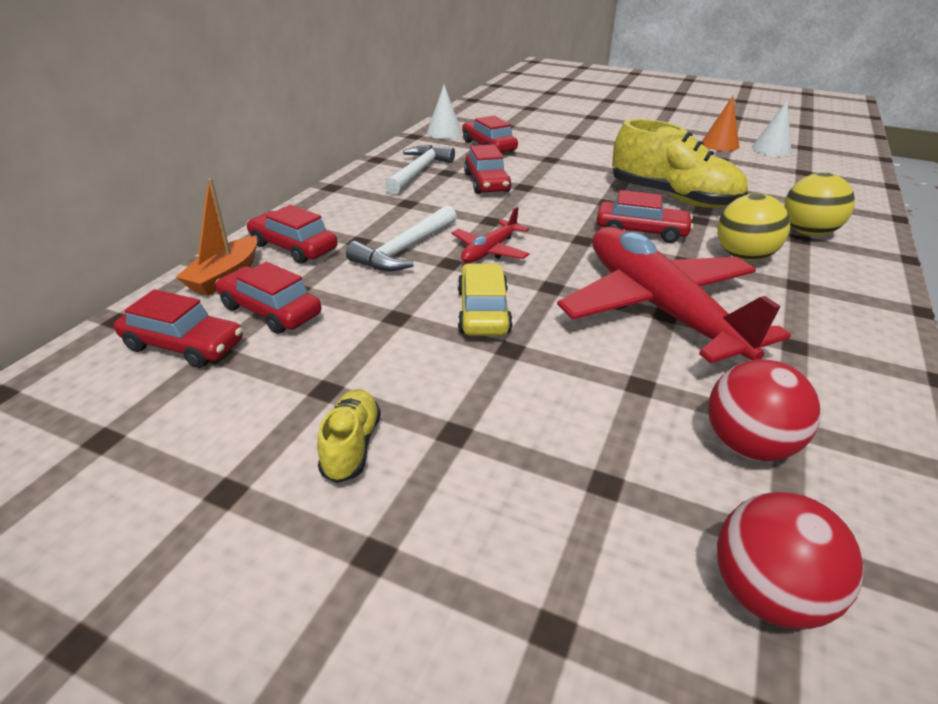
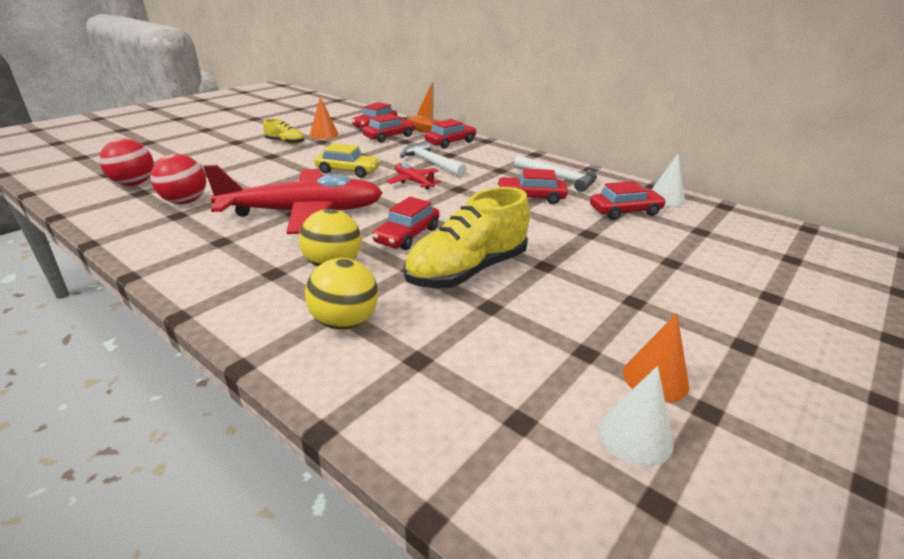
camera: 105 degrees right, 5 degrees down
none -> orange cone [310,97,339,139]

